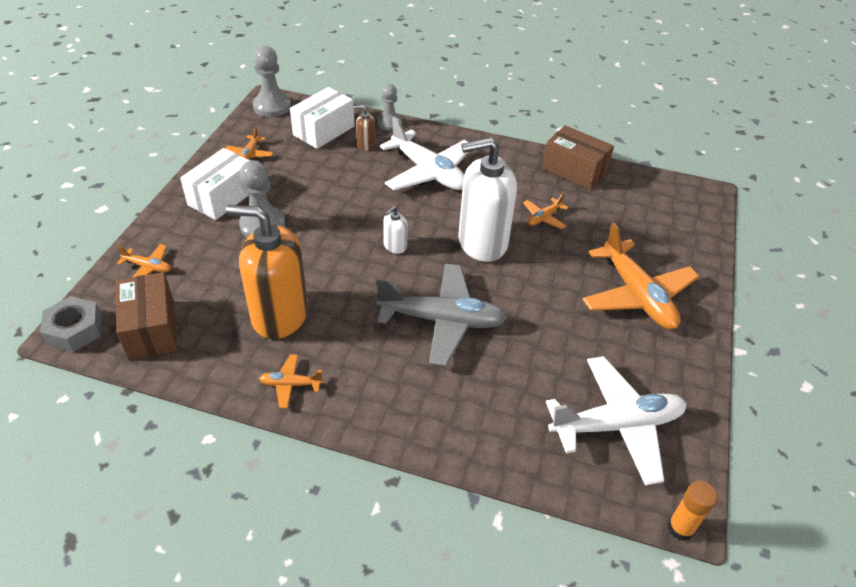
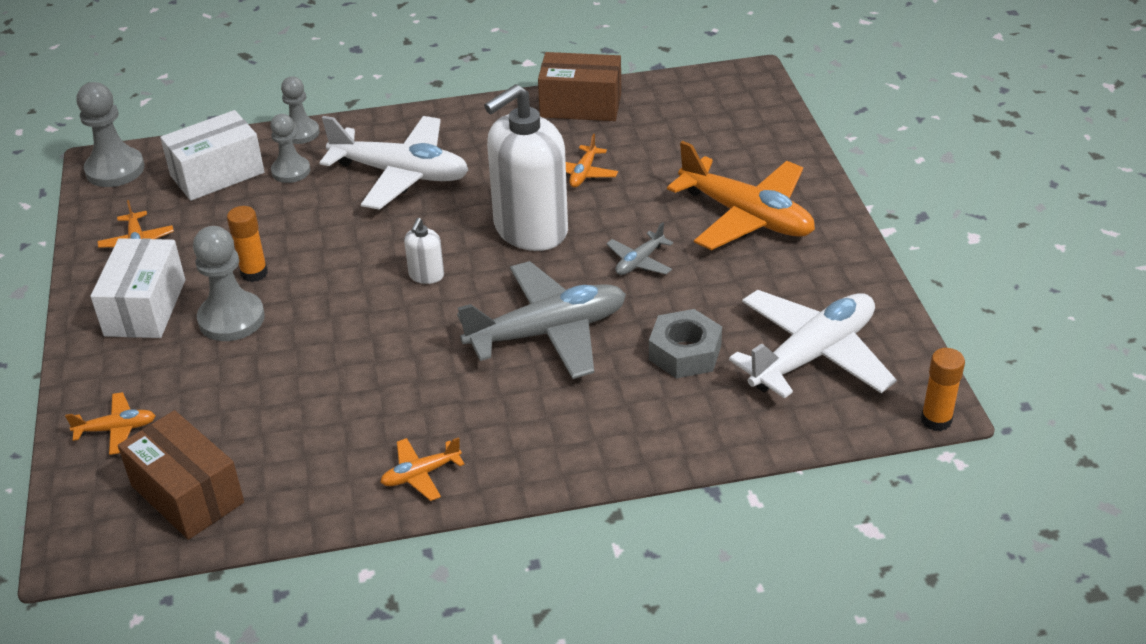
camera: 25 degrees left, 5 degrees down
grey nut [40,296,102,352] -> grey nut moved to [649,309,722,378]
orange soap dispenser [226,205,308,339] -> none
white box [290,87,354,149] -> white box turned 45 degrees clockwise [160,110,265,201]
brown soap dispenser [354,105,375,151] -> grey pawn [270,114,310,183]
none -> orange glue stick [227,206,268,282]
none -> grey plane [606,222,673,275]

